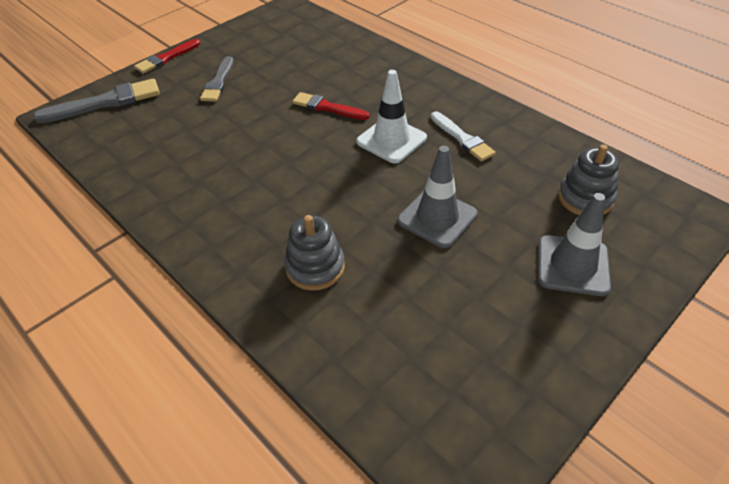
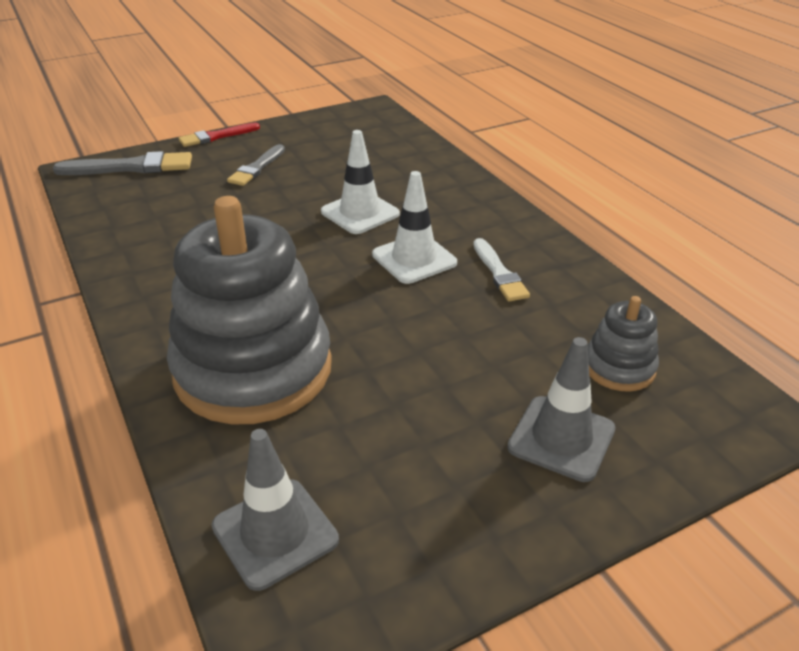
camera: 15 degrees right, 10 degrees down
grey stacking toy [284,215,345,291] -> grey stacking toy [167,196,332,424], size x2.21
red brush [292,92,370,120] -> white traffic cone [321,130,400,234]
grey traffic cone [398,146,478,248] -> grey traffic cone moved to [212,429,339,591]

